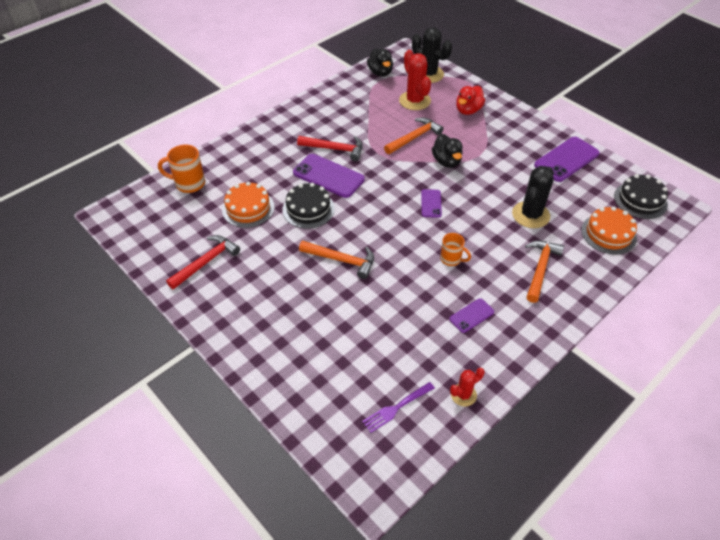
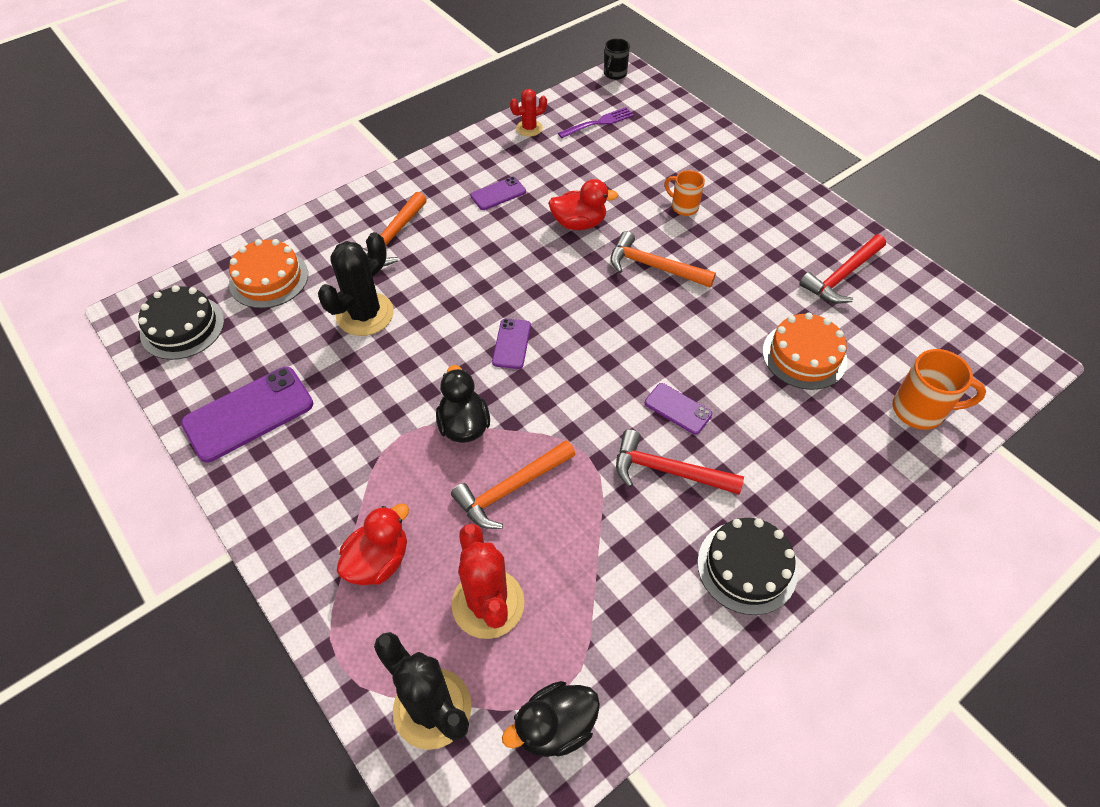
camera: 175 degrees left, 5 degrees up
black cake [282,183,335,228] -> black cake moved to [697,518,798,615]
purple phone [293,154,365,198] -> purple phone [645,383,712,435], size x0.53
black duck [367,48,393,77] -> black duck turned 105 degrees counterclockwise [502,681,600,757]
orange mug [440,233,471,266] -> orange mug moved to [665,170,705,216]
none -> red duck [548,179,618,230]
none -> black mug [604,38,630,80]

